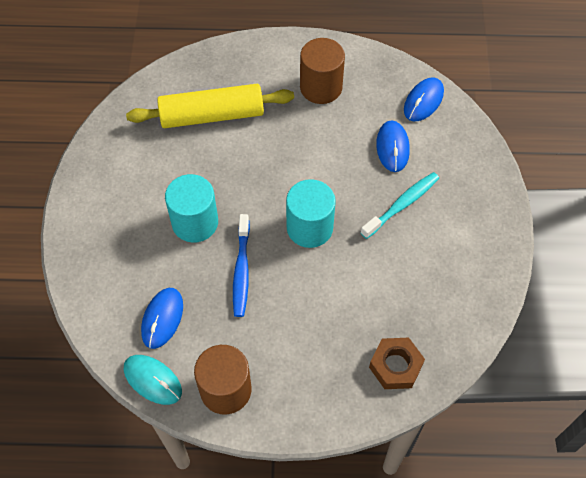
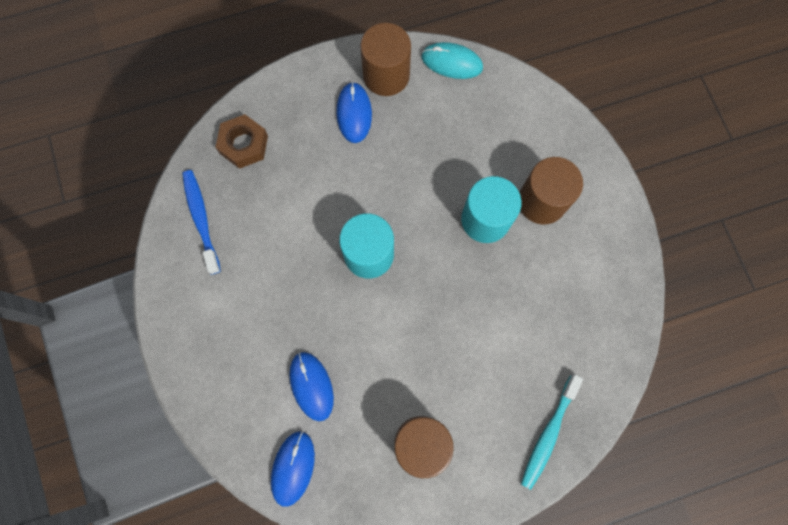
camera: 160 degrees right, 15 degrees up
yellow rolling pin [126,84,294,128] -> none
blue mouse [141,288,183,349] -> blue mouse moved to [337,82,372,143]
blue toothbrush [233,214,250,317] -> blue toothbrush moved to [182,170,221,274]
turquoise toothbrush [360,172,439,239] -> turquoise toothbrush moved to [521,375,583,490]
none -> brown cylinder [519,157,583,225]

